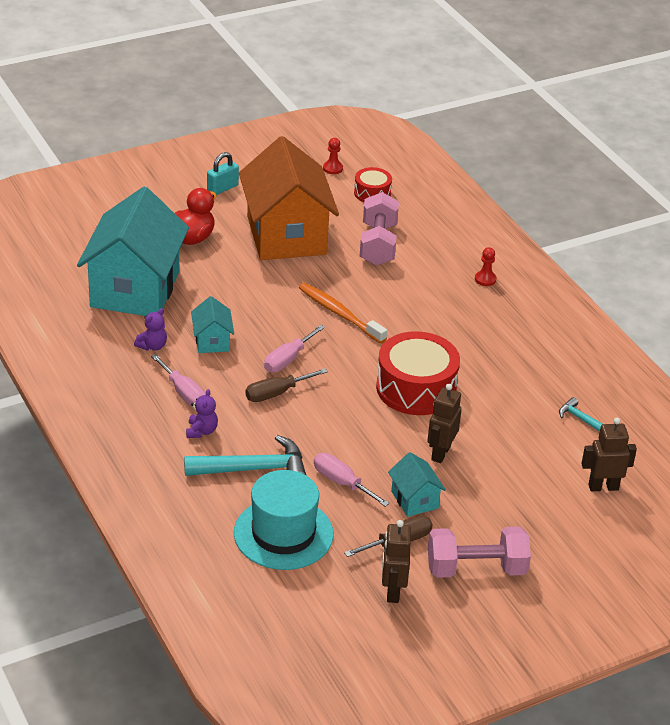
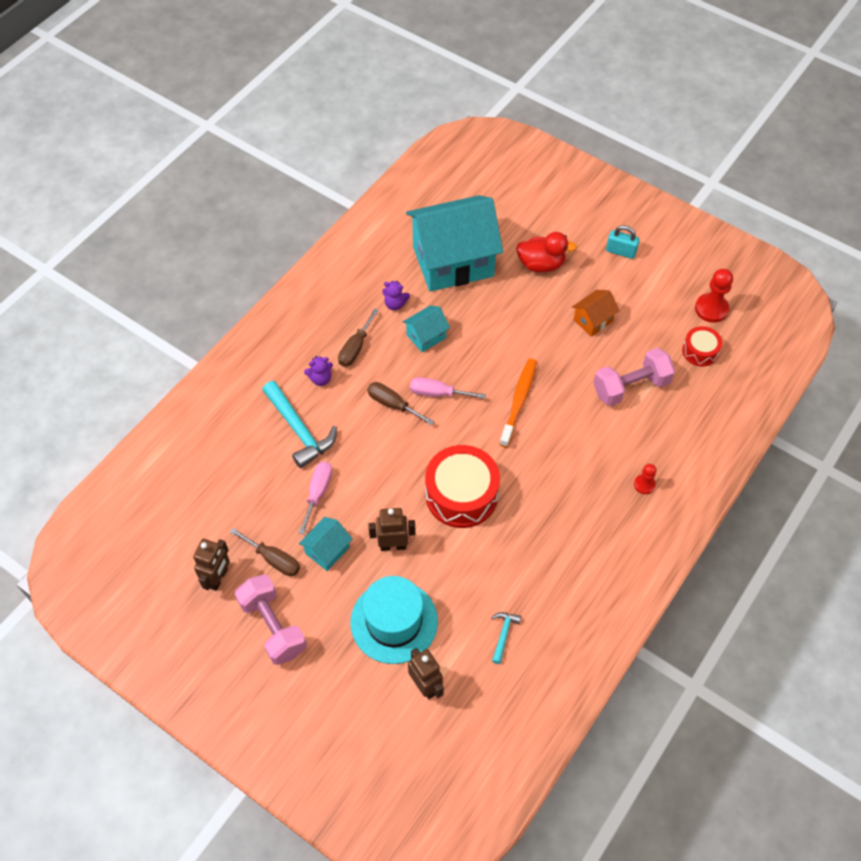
camera: 65 degrees right, 20 degrees up
pink screwdriver [151,354,206,407] -> brown screwdriver [338,308,379,367]
turquoise hat [234,470,334,570] -> turquoise hat moved to [350,576,438,664]
orange house [239,136,339,260] -> orange house [572,290,620,337], size x0.43
red pawn [323,138,343,174] -> red pawn [695,269,733,323], size x1.72
brown robot [382,520,411,603] -> brown robot turned 135 degrees clockwise [193,539,230,591]

